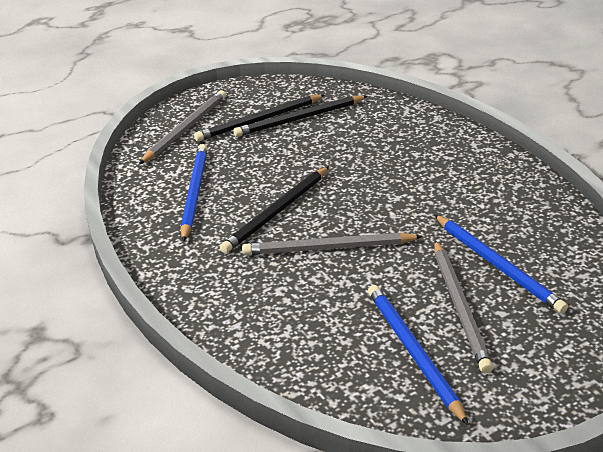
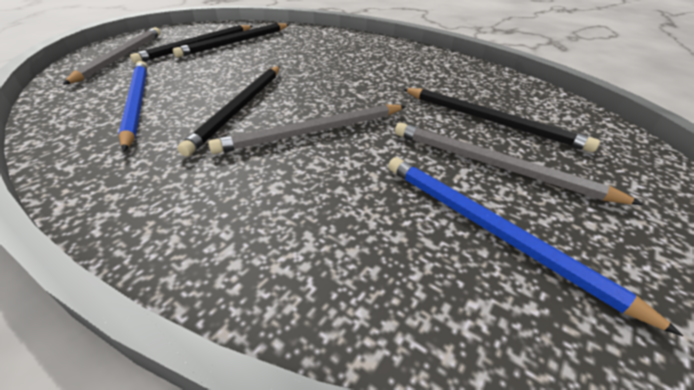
camera: 25 degrees left, 5 degrees up
grey pencil [434,240,493,374] -> grey pencil turned 150 degrees clockwise [395,122,644,205]
blue pencil [435,215,568,314] -> black pencil [402,88,600,152]

